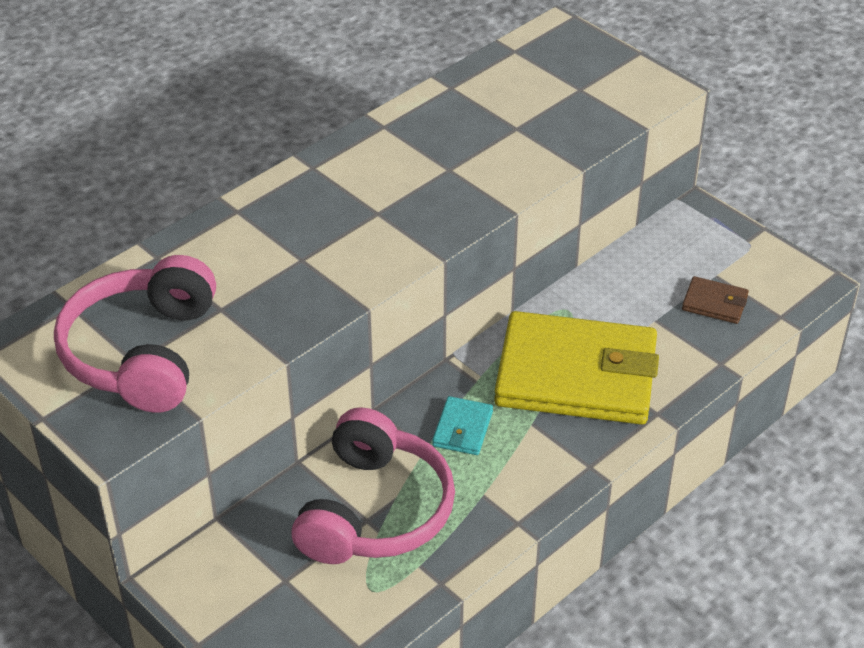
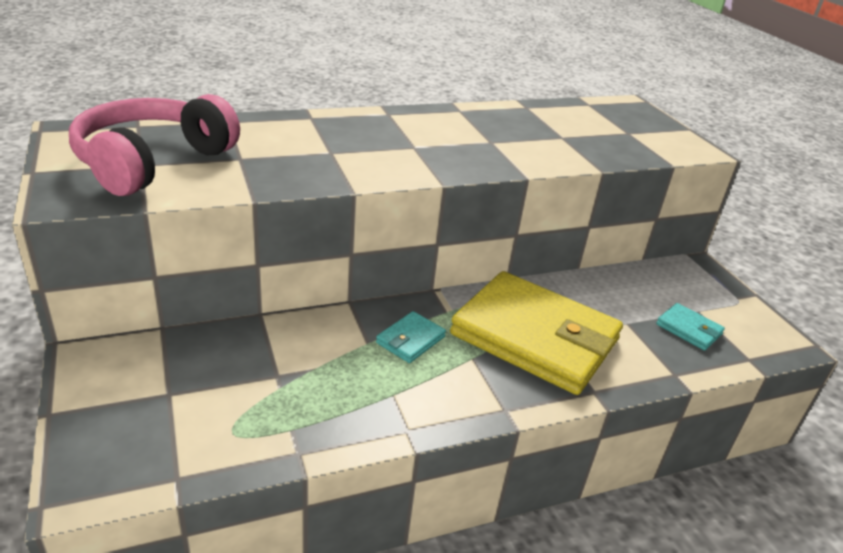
camera: 20 degrees right, 10 degrees down
pink headphones [291,407,455,564] -> none
brown wallet [682,276,749,324] -> turquoise wallet [656,303,725,351]

